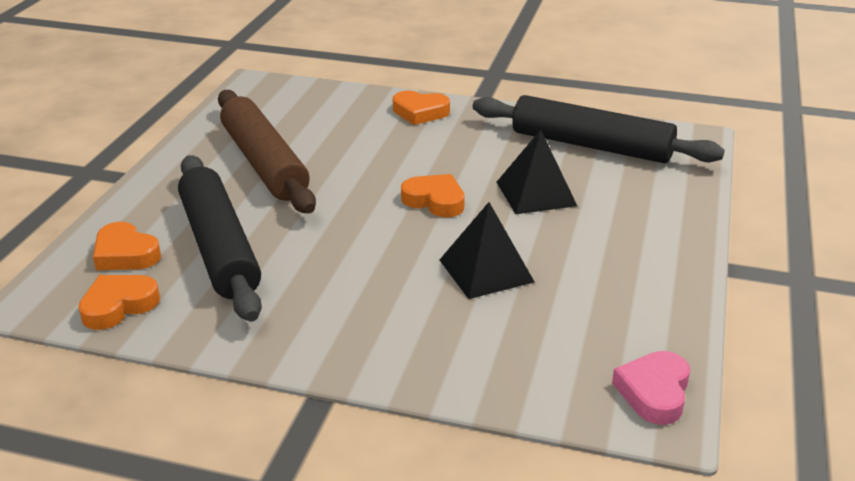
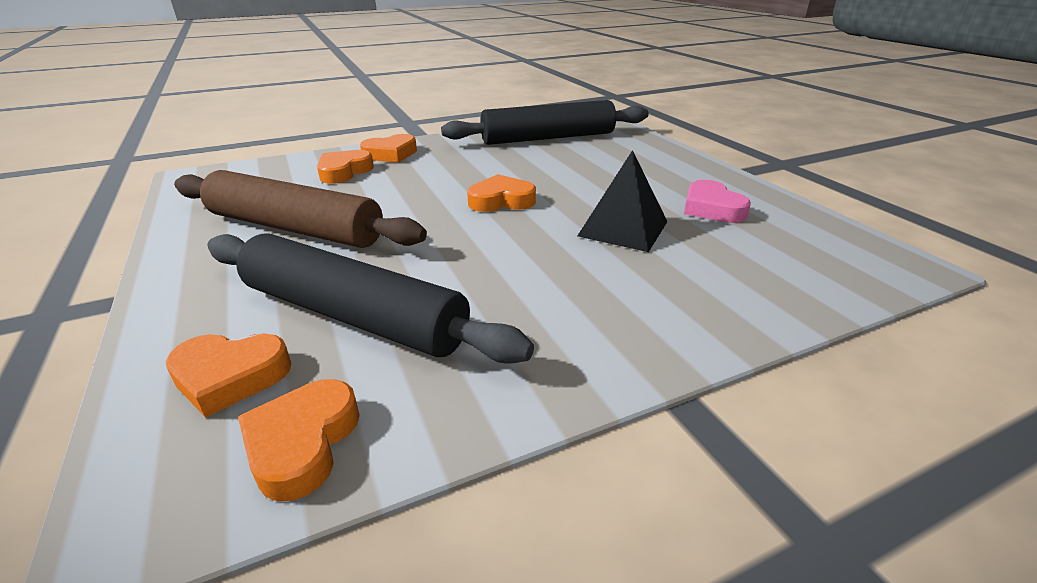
camera: 40 degrees left, 0 degrees up
black pyramid [497,130,577,214] -> none
pink heart [612,351,690,425] -> pink heart moved to [684,180,751,223]
none -> orange heart [317,150,374,184]

